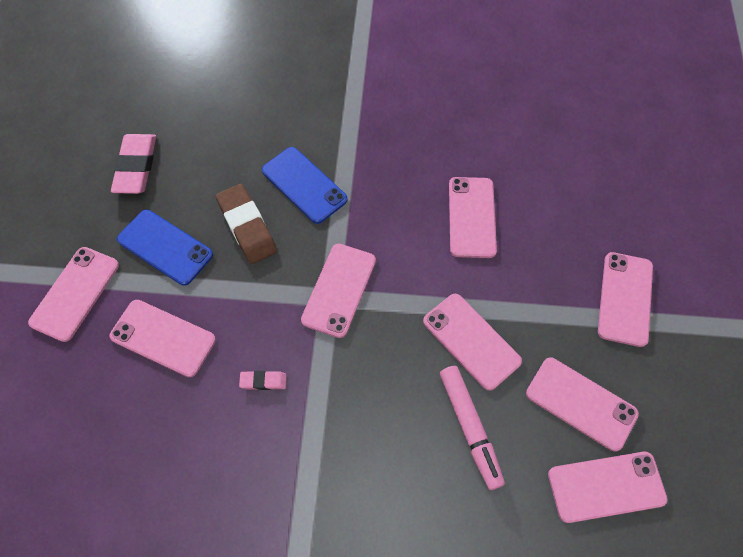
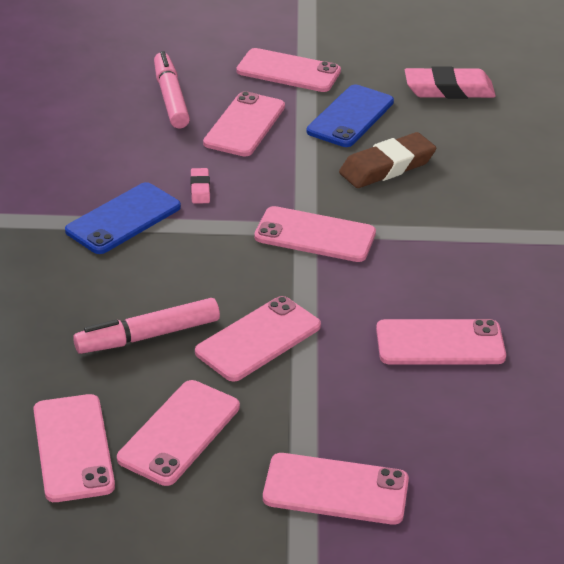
camera: 85 degrees right, 25 degrees down
blue phone [262,147,348,224] -> blue phone moved to [65,182,181,254]
none -> pink marker [154,51,190,129]

